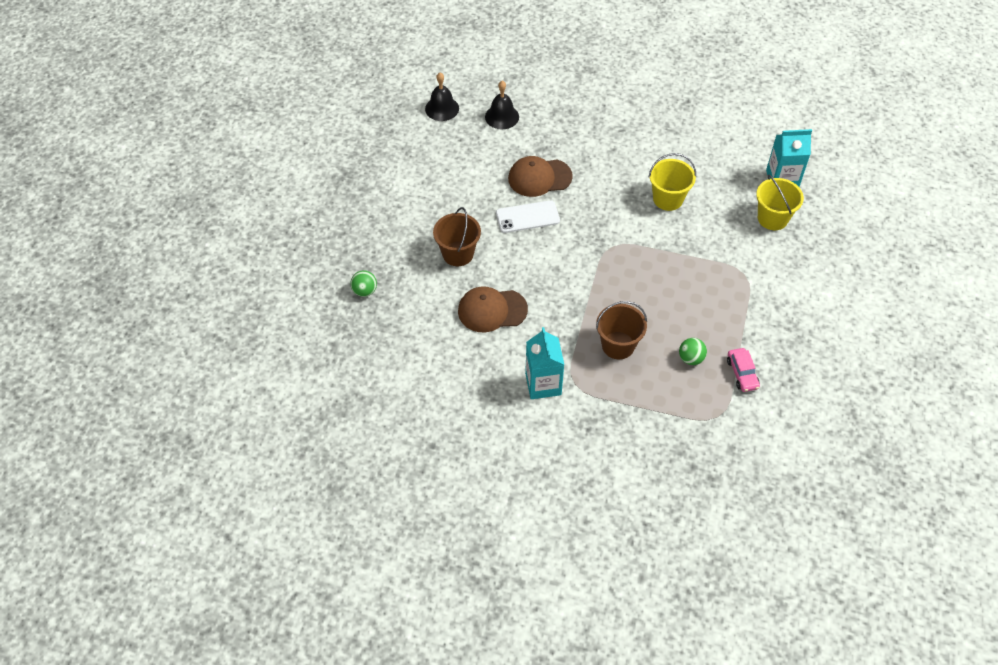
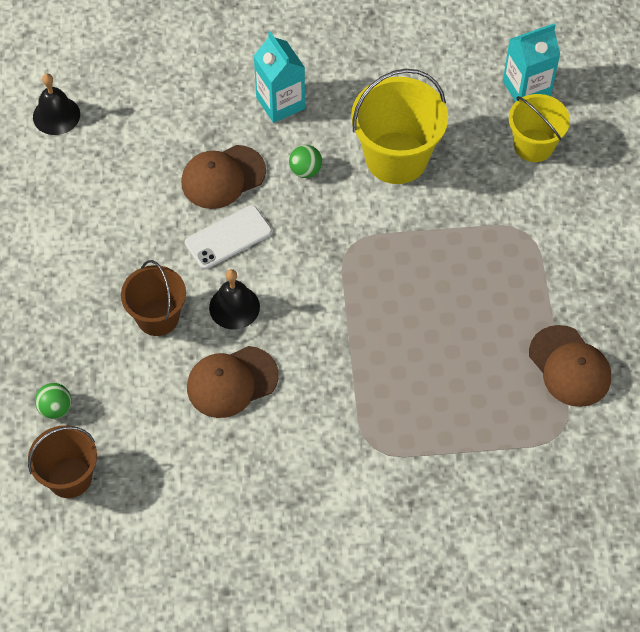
camera: 20 degrees left, 5 degrees up
black bell [485,81,519,129] -> black bell moved to [209,269,260,330]
turquoise carton [525,327,564,399] -> turquoise carton moved to [254,31,305,123]
brown bucket [596,301,647,359] -> brown bucket moved to [28,425,97,498]
yellow bucket [649,153,696,211] -> yellow bucket [351,69,448,184], size x1.55
green ball [679,338,707,365] -> green ball moved to [289,145,322,178]
pink car [727,348,760,392] -> brown cap [529,325,611,407]

